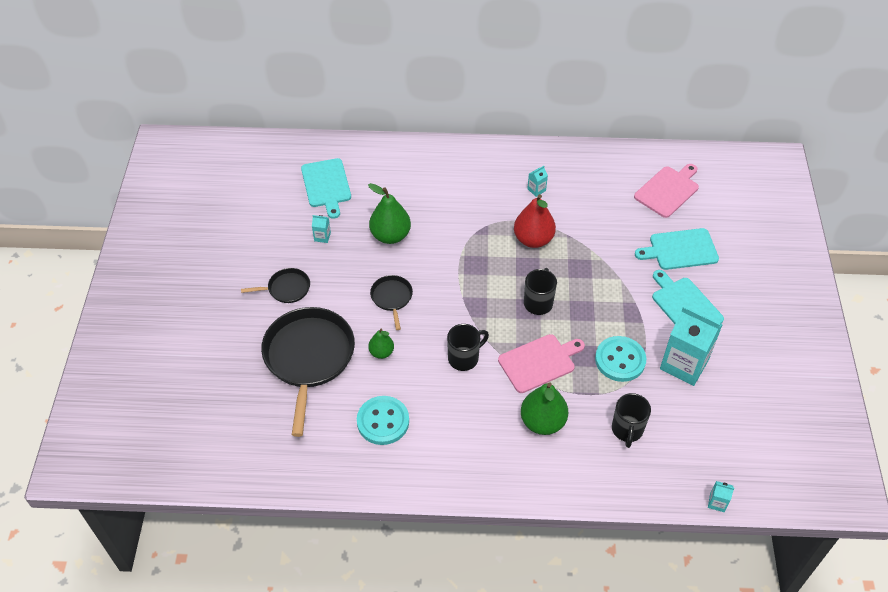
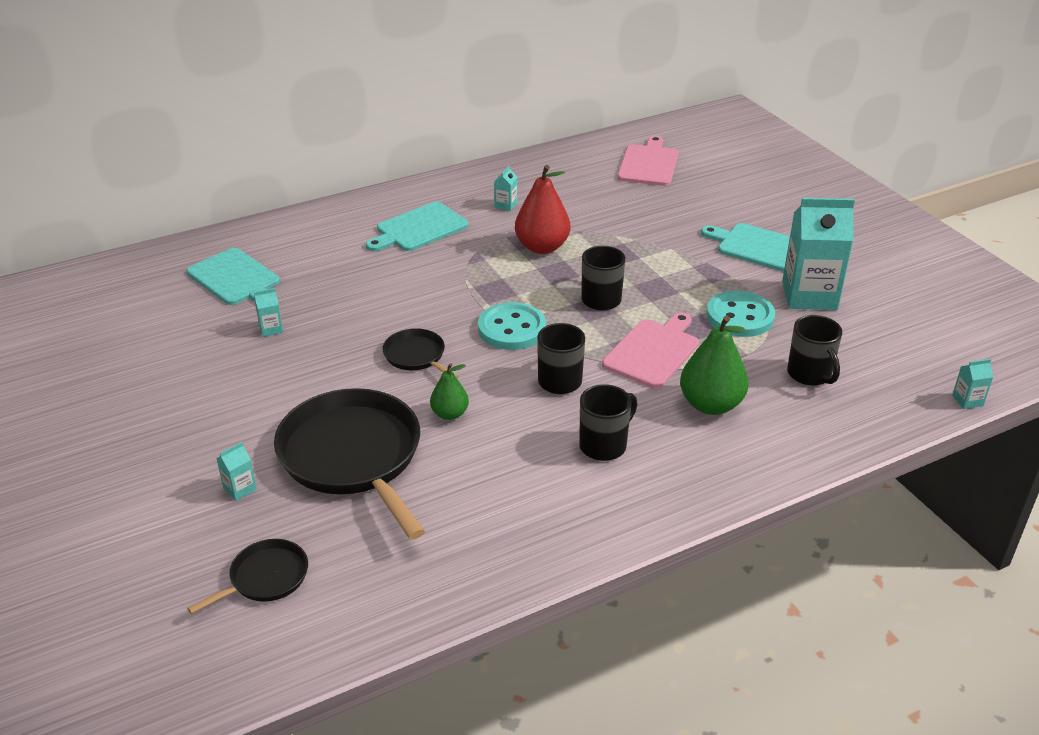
camera: 30 degrees left, 15 degrees down
black pan [241,268,310,303] -> black pan moved to [187,539,308,614]
turquoise button [357,396,409,445] -> turquoise button moved to [478,302,546,350]
green pear [368,183,411,244] -> none
turquoise cutting board [635,228,719,270] -> turquoise cutting board moved to [366,202,469,251]
none -> turquoise carton [216,442,257,501]
none -> black mug [579,384,637,461]

